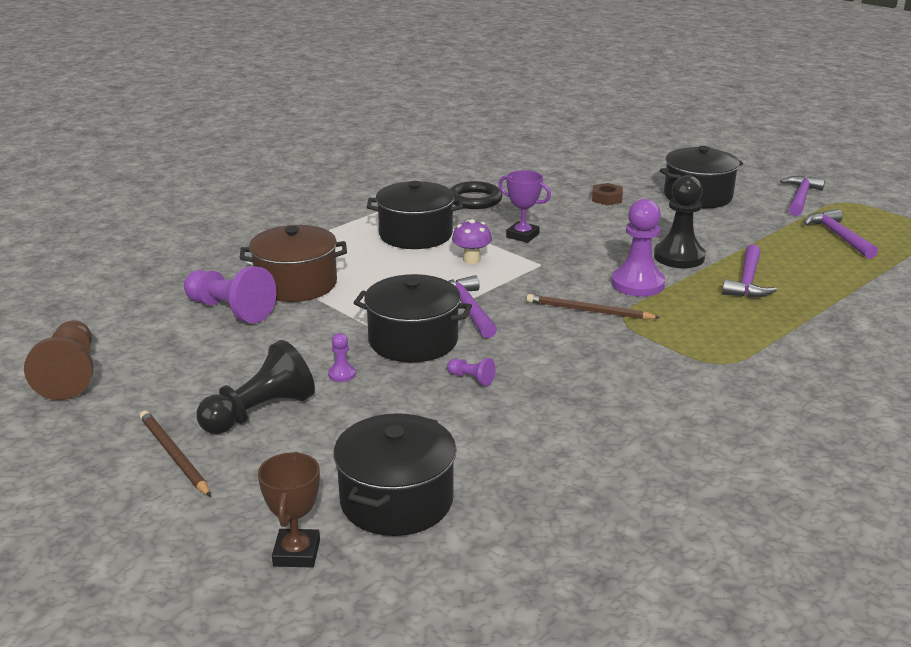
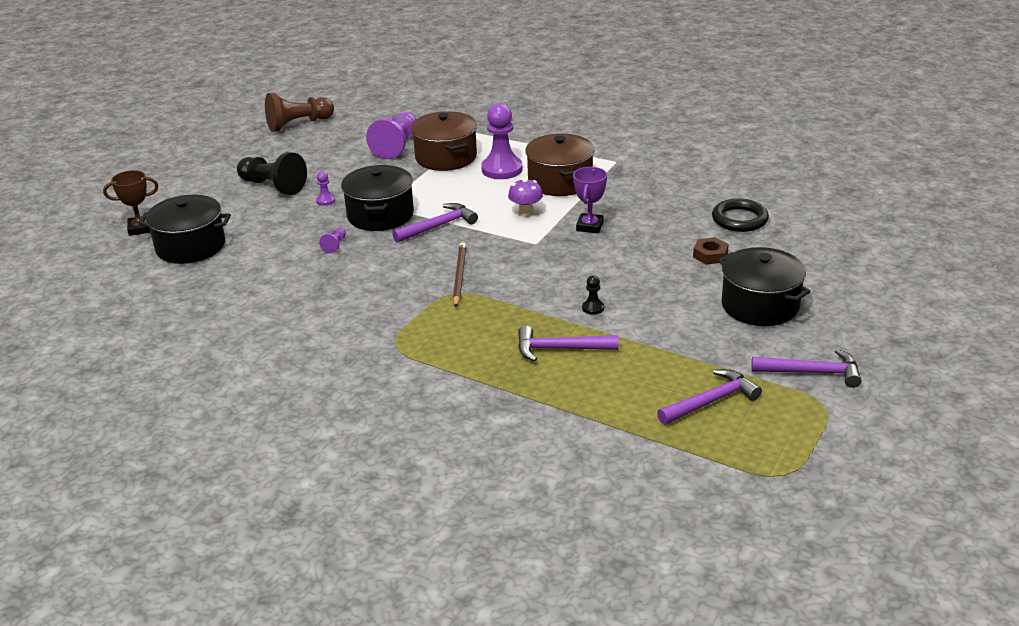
camera: 75 degrees right, 5 degrees up
brown pencil [140,410,211,497] -> none
black pot [367,181,463,249] -> brown pot [525,133,594,196]
black ring [450,181,502,209] -> black ring moved to [712,198,769,232]
purple pawn [611,199,665,297] -> purple pawn moved to [481,103,523,179]
black pawn [654,175,705,268] -> black pawn [582,275,604,315], size x0.44

